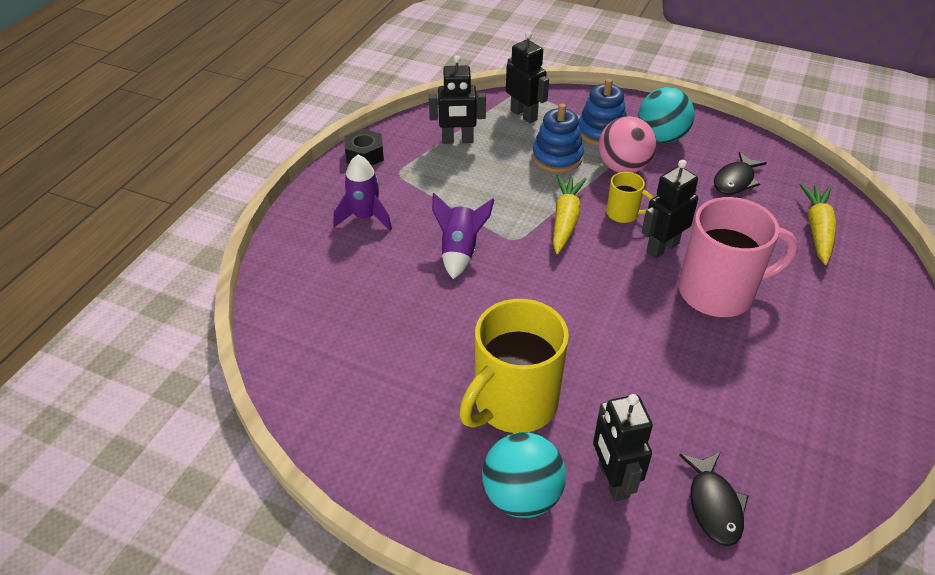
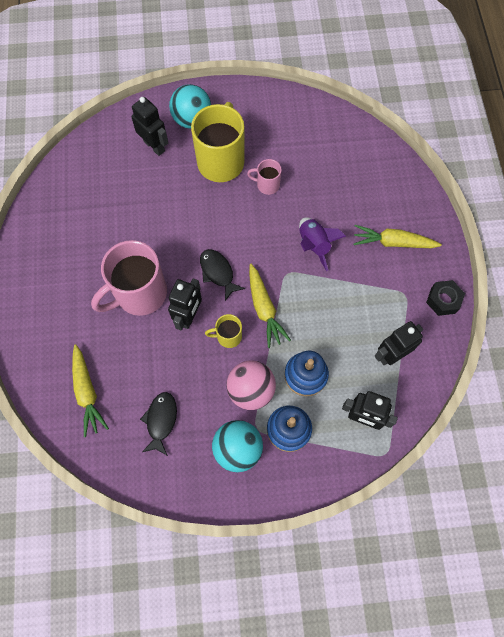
camera: 150 degrees right, 25 degrees up
purple rocket [333,155,392,231] -> yellow carrot [353,225,442,248]
black fish [679,452,748,546] -> black fish moved to [200,249,245,301]
none -> pink mug [247,159,282,195]

